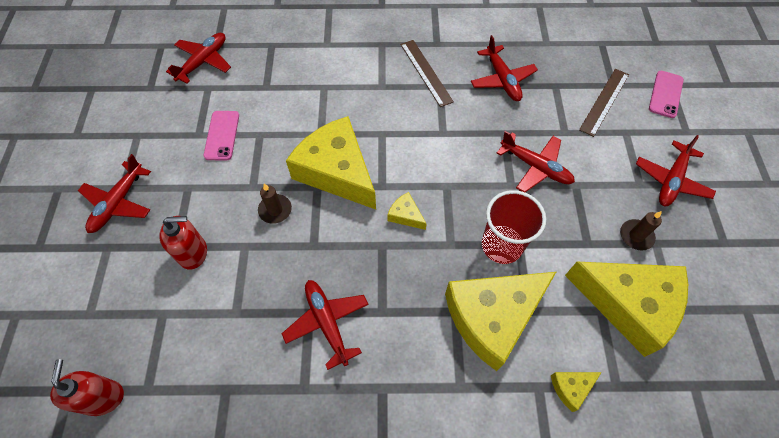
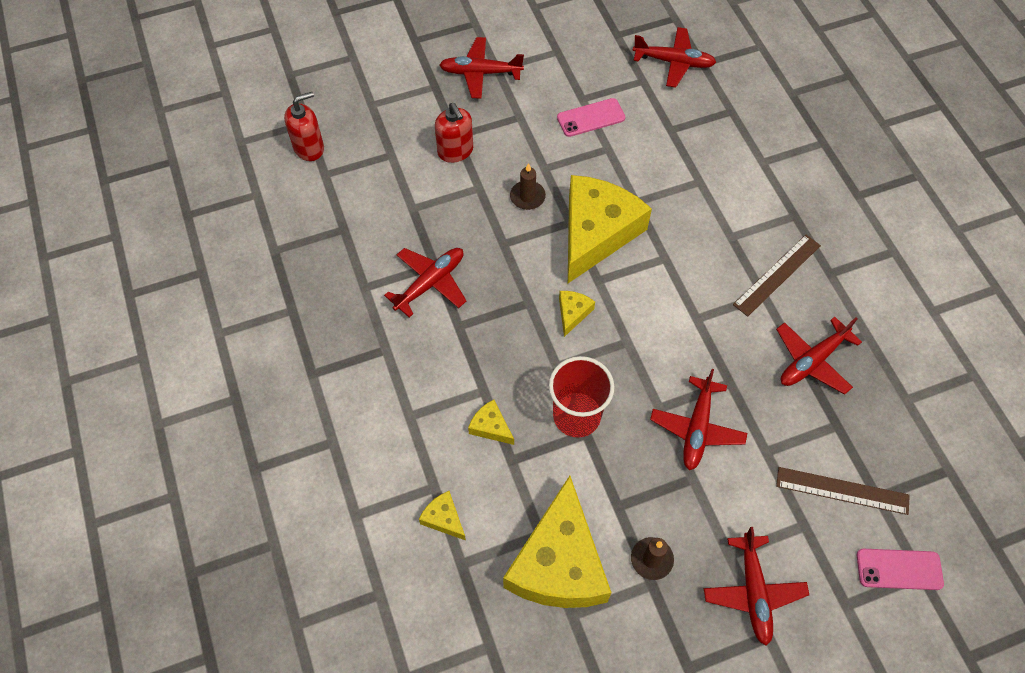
camera: 70 degrees right, 0 degrees up
yellow cheese [445,272,556,371] -> yellow cheese [468,400,514,445], size x0.41
red plane [636,135,716,206] -> red plane turned 105 degrees counterclockwise [704,527,809,646]

